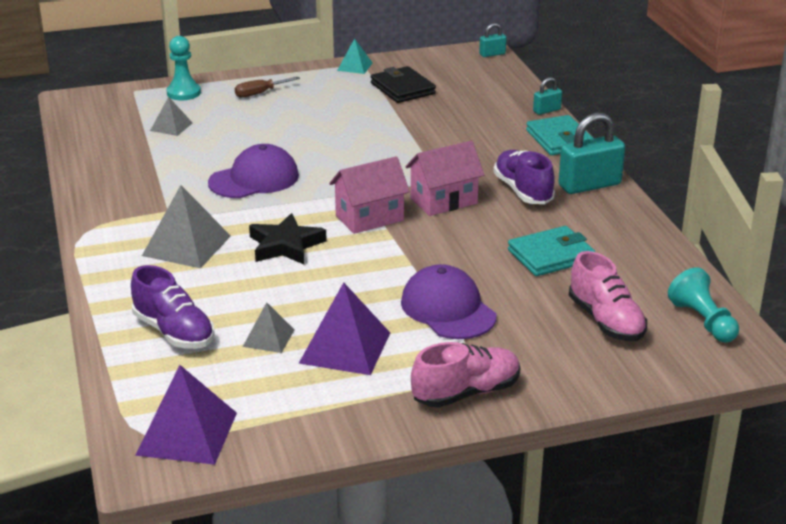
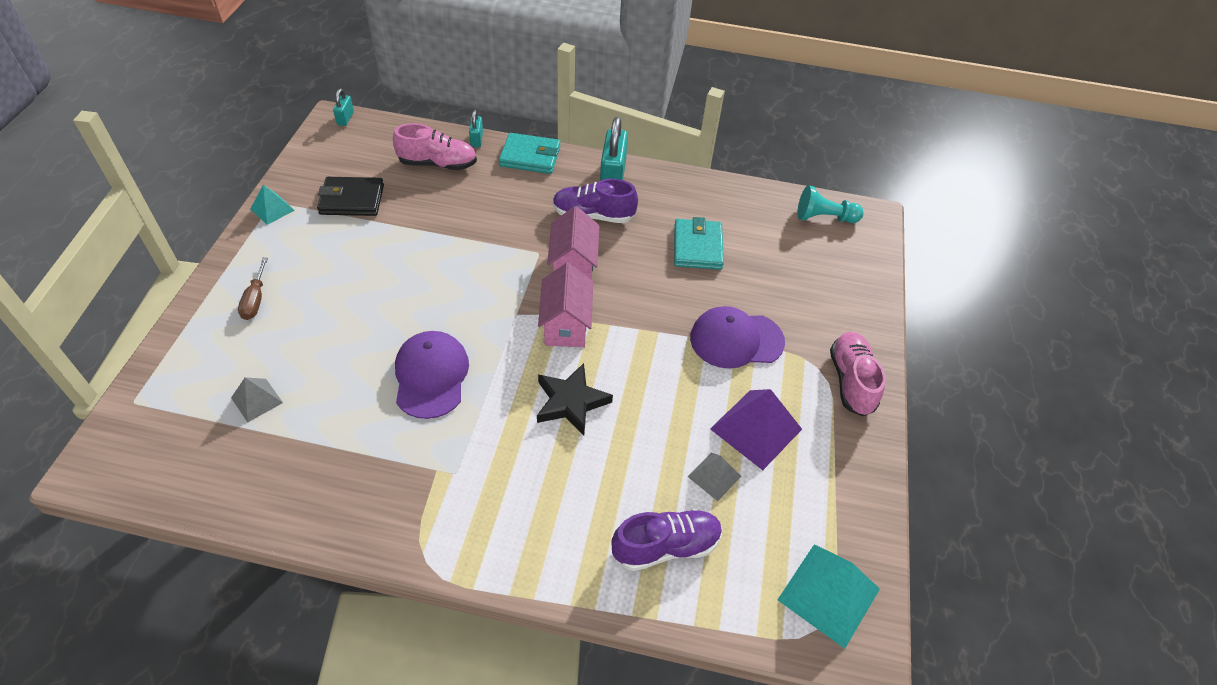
camera: 65 degrees left, 20 degrees up
purple pyramid [135,365,237,465] -> turquoise pyramid [778,544,880,649]
grey pyramid [142,185,231,268] -> none
turquoise pawn [166,36,201,100] -> none
pink shoe [569,251,647,341] -> pink shoe moved to [393,123,477,170]

